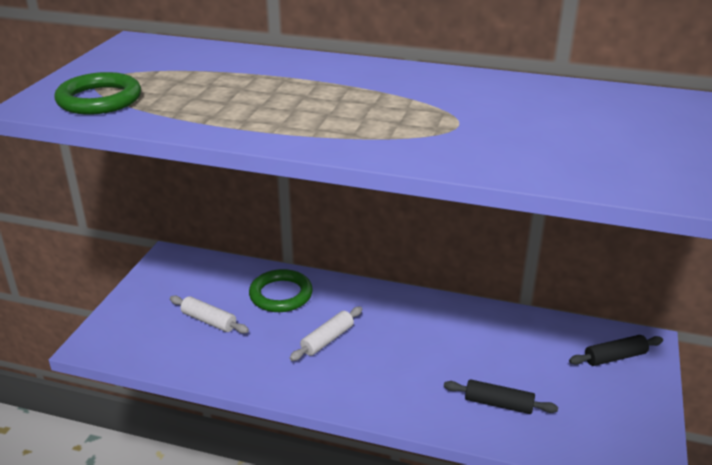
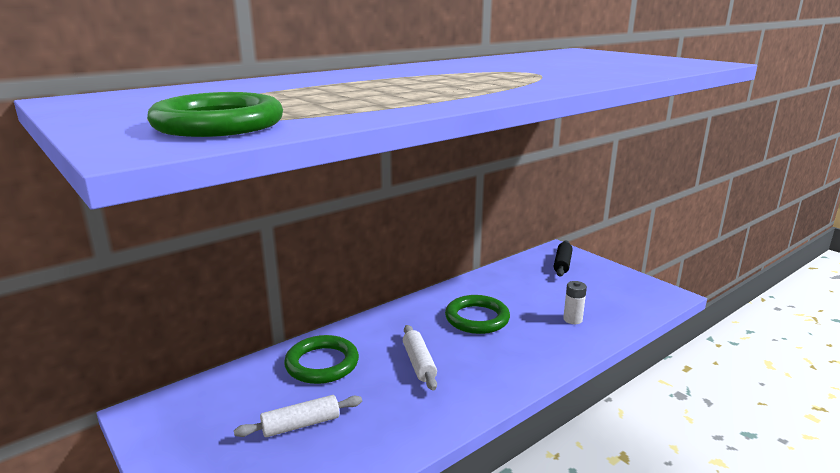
camera: 55 degrees left, 10 degrees down
black rolling pin [444,379,558,414] -> white battery [563,281,587,324]
none -> green ring [445,295,510,334]

